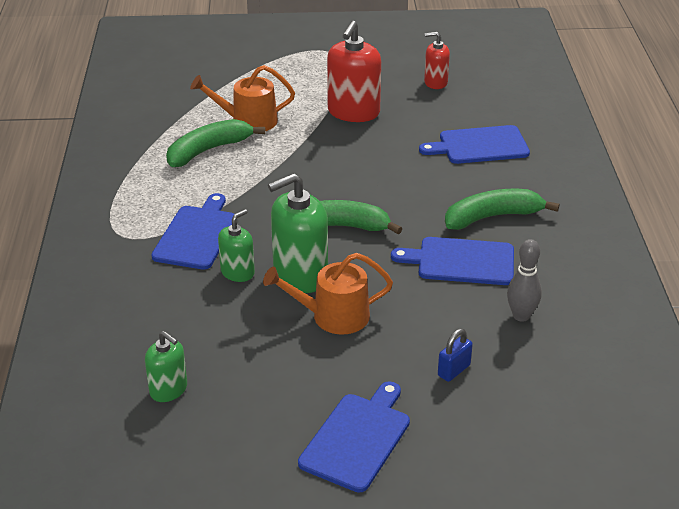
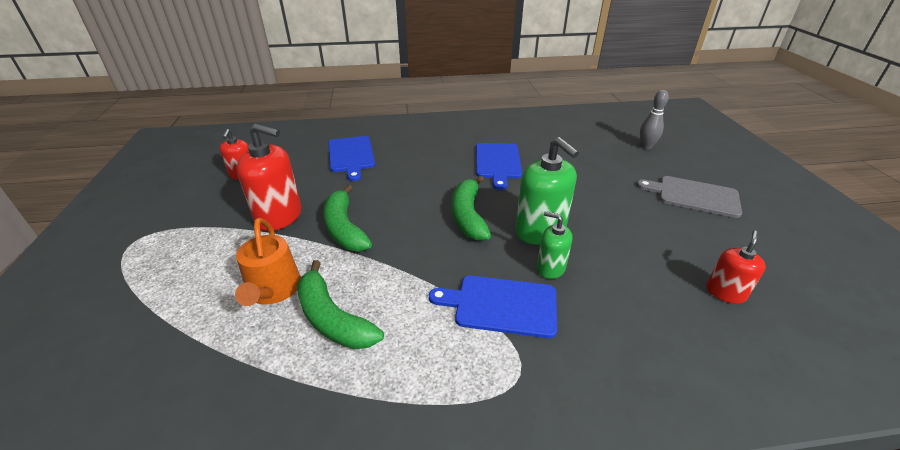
camera: 95 degrees left, 0 degrees up
green soap dispenser [145,331,187,402] -> red soap dispenser [706,231,766,304]
orange watering can [263,253,393,334] -> none
blue cutting board [298,381,410,493] -> grey cutting board [637,176,742,218]
blue padlock [438,328,473,382] -> none
green banana [445,189,559,230] -> green banana moved to [323,185,372,251]
grey bowling pin [507,239,542,322] -> grey bowling pin moved to [640,90,669,149]

